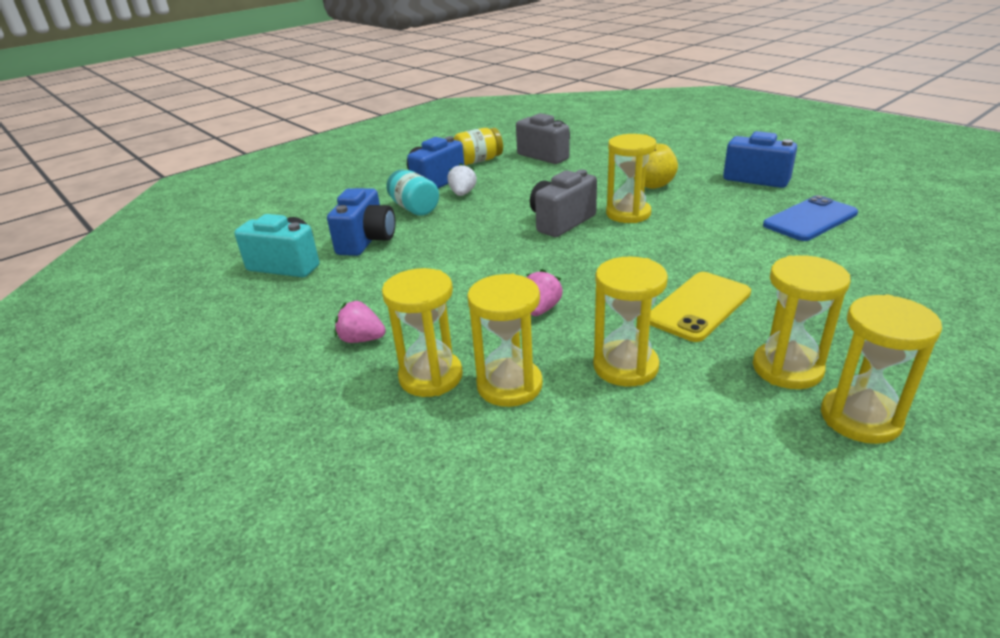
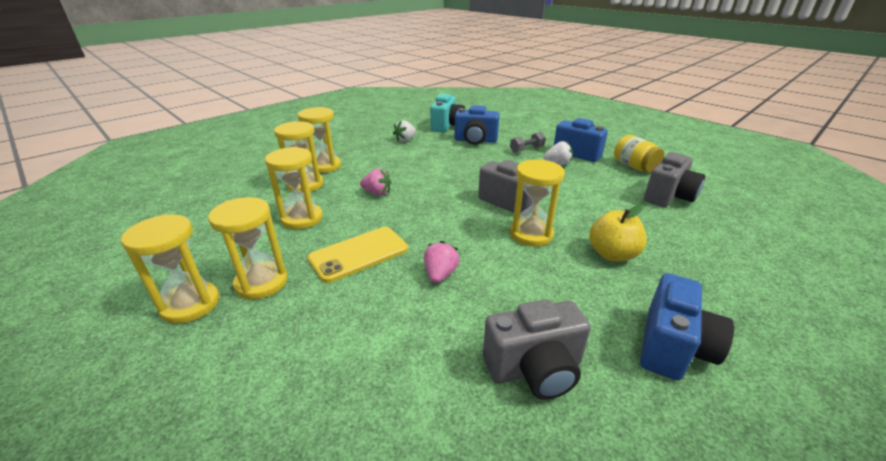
camera: 85 degrees right, 0 degrees up
pink strawberry [335,301,386,343] -> pink strawberry moved to [424,241,460,283]
turquoise jar [386,170,439,216] -> grey dumbbell [510,132,546,153]
yellow phone [650,272,751,342] -> yellow phone turned 75 degrees counterclockwise [307,227,408,283]
blue phone [763,195,858,241] -> grey camera [483,299,591,400]
none -> white strawberry [393,120,416,142]

